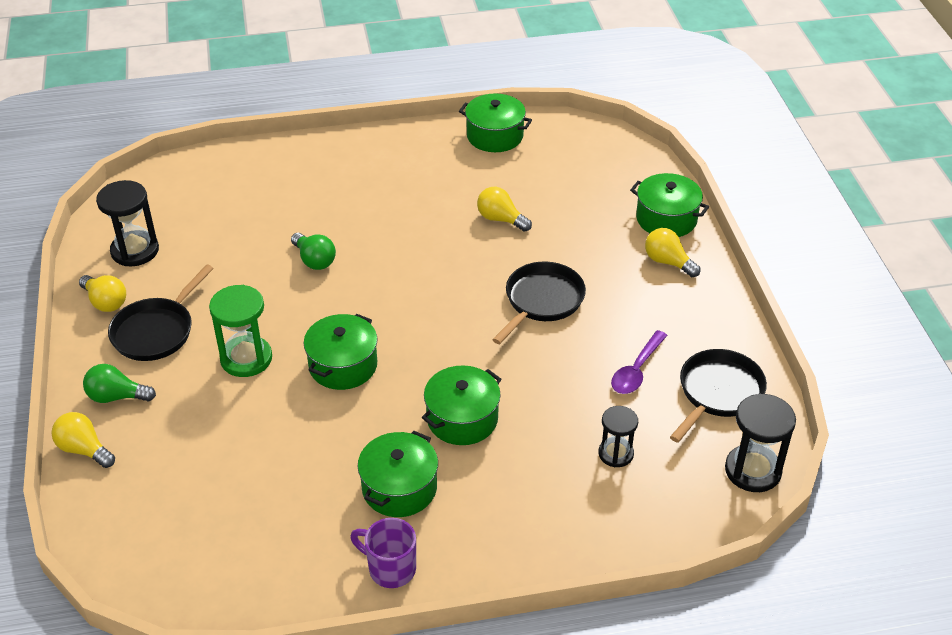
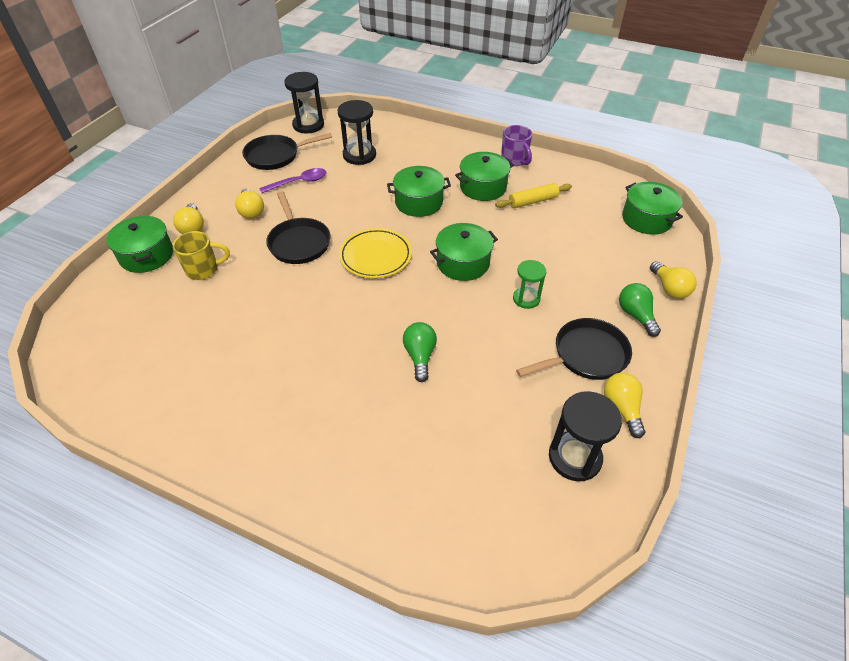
camera: 145 degrees left, 5 degrees up
green light bulb [83,364,156,403] -> green light bulb turned 150 degrees counterclockwise [619,283,661,337]
green hourglass [209,285,272,377] -> green hourglass [513,260,546,309], size x0.64
green pot [459,93,532,152] -> green pot moved to [622,182,683,235]
yellow light bulb [477,187,532,232] -> yellow light bulb moved to [235,189,264,219]
black pan [492,262,586,344] -> black pan turned 90 degrees counterclockwise [266,191,331,264]
black hourglass [598,406,638,467] -> black hourglass [338,100,376,165], size x1.57
none -> yellow mug [173,231,230,280]
none -> yellow plate [339,228,412,278]
none -> yellow rolling pin [495,183,572,208]

